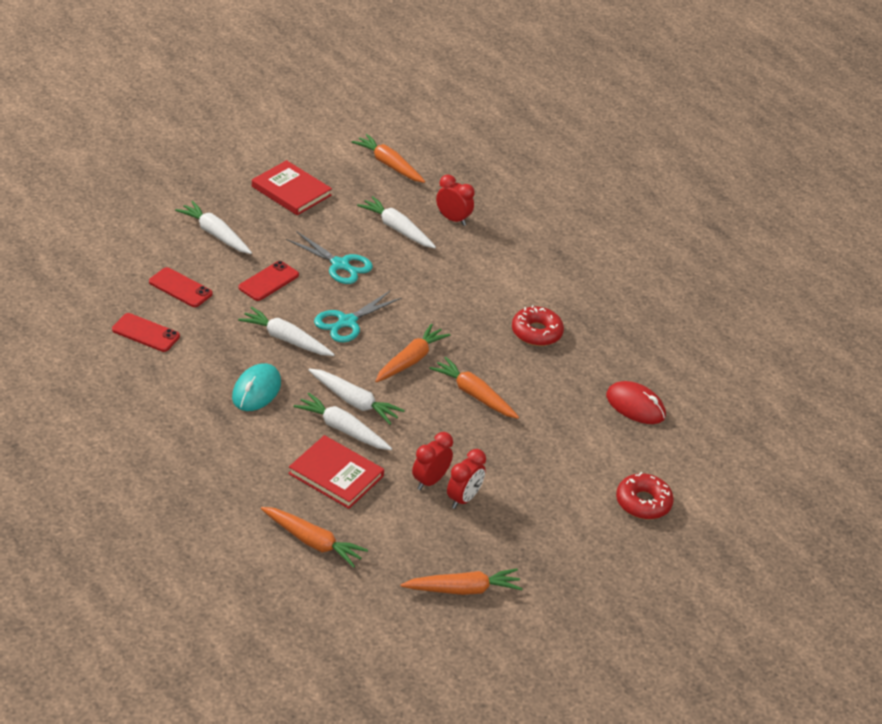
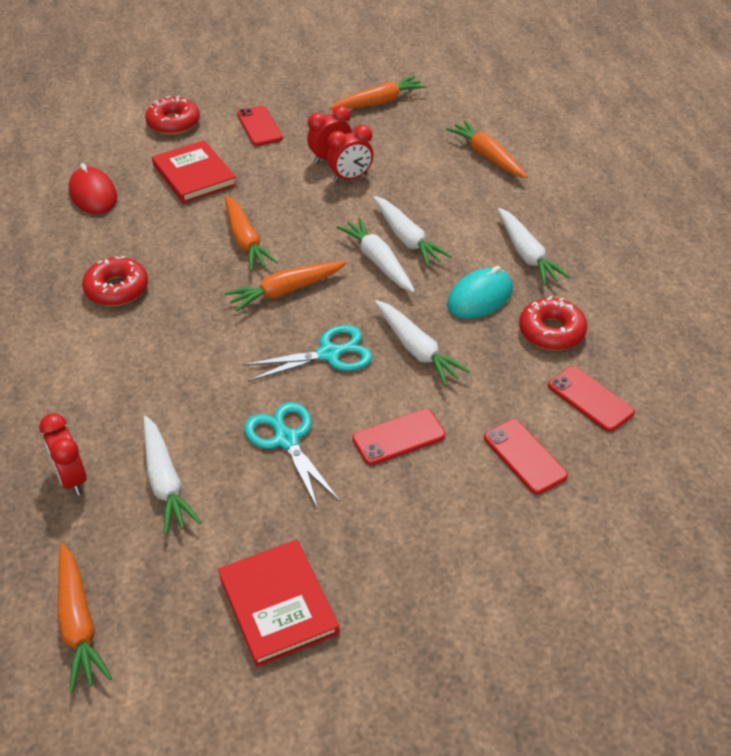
camera: 150 degrees left, 5 degrees up
white carrot [175,201,252,254] -> white carrot moved to [498,208,570,286]
red book [288,435,384,509] -> red book moved to [152,140,237,203]
orange carrot [401,568,523,595] -> orange carrot turned 135 degrees clockwise [329,76,427,110]
none -> red phone [237,106,283,146]
none -> red donut [519,296,587,350]

